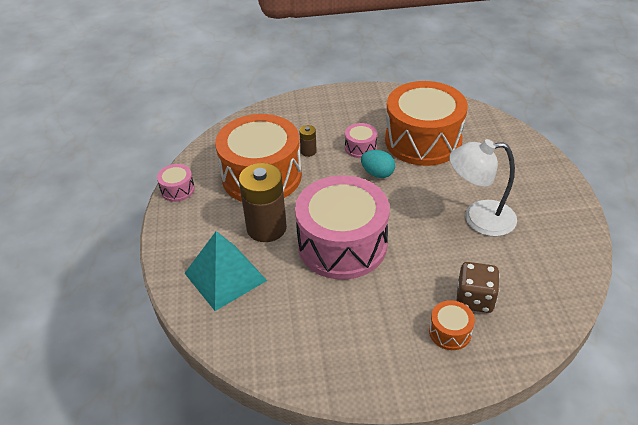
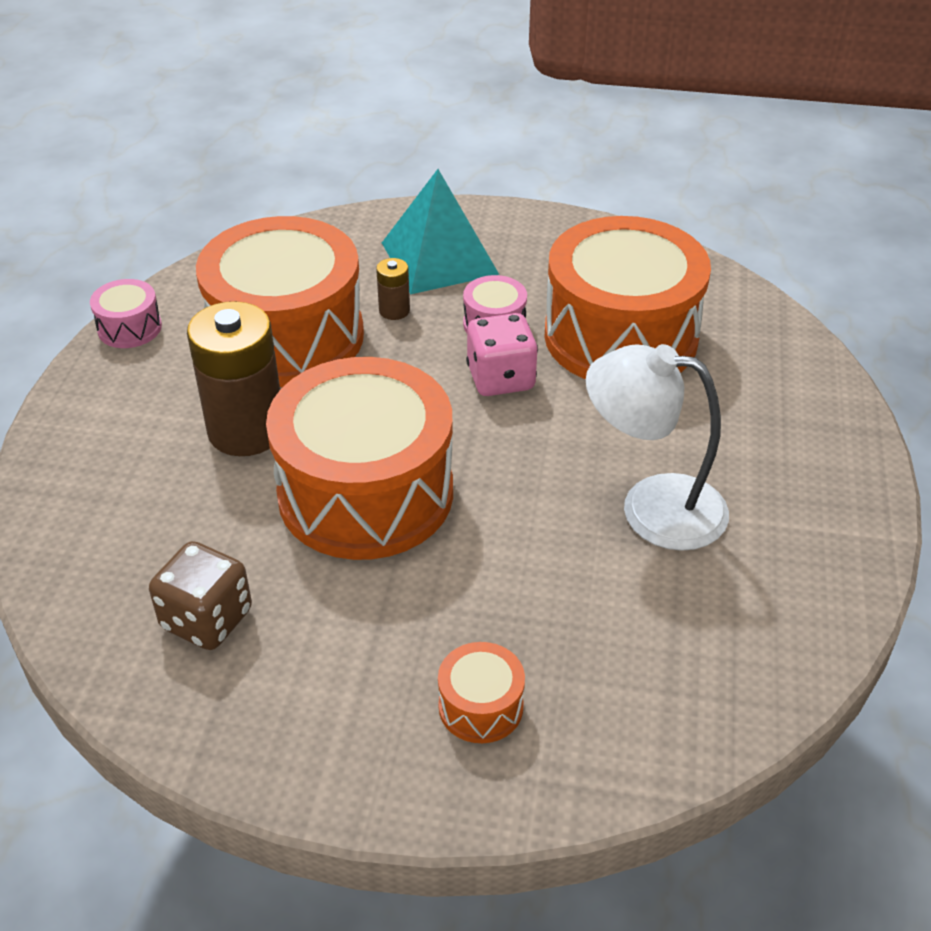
camera: 15 degrees right, 0 degrees up
turquoise pyramid [185,231,267,311] -> turquoise pyramid moved to [382,169,499,294]
pink drum [295,175,389,280] -> orange drum [266,357,453,560]
turquoise egg [361,150,395,178] -> pink dice [466,313,538,396]
brown dice [457,262,500,313] -> brown dice moved to [149,541,252,650]

